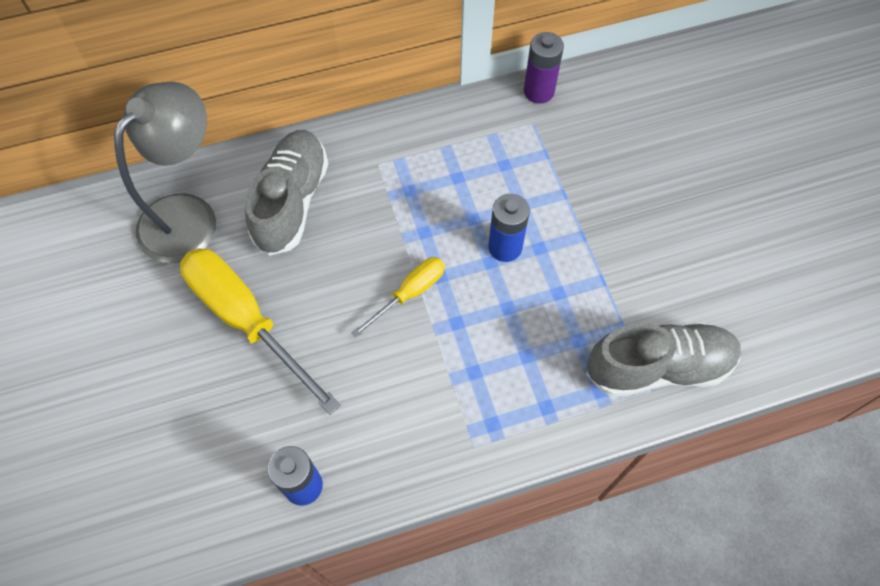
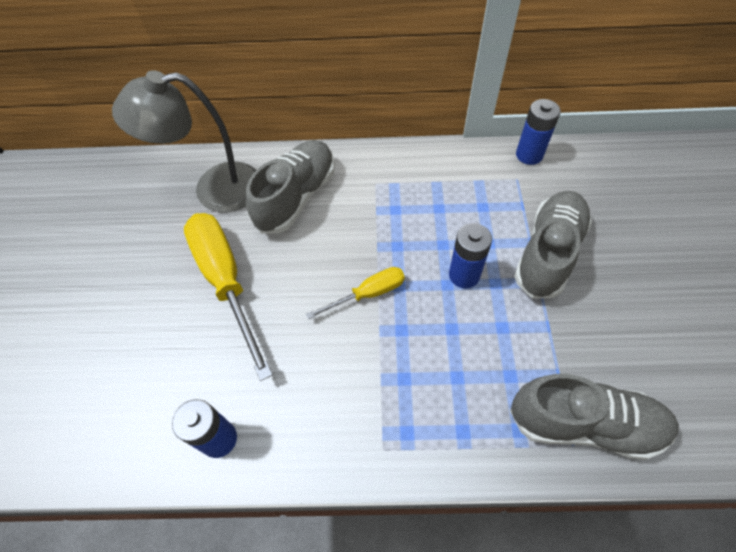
camera: 20 degrees right, 5 degrees down
grey lamp [114,82,216,263] -> grey lamp turned 150 degrees counterclockwise [112,70,256,212]
purple battery [524,32,564,104] -> blue battery [516,99,561,165]
none -> grey shoe [514,191,592,299]

